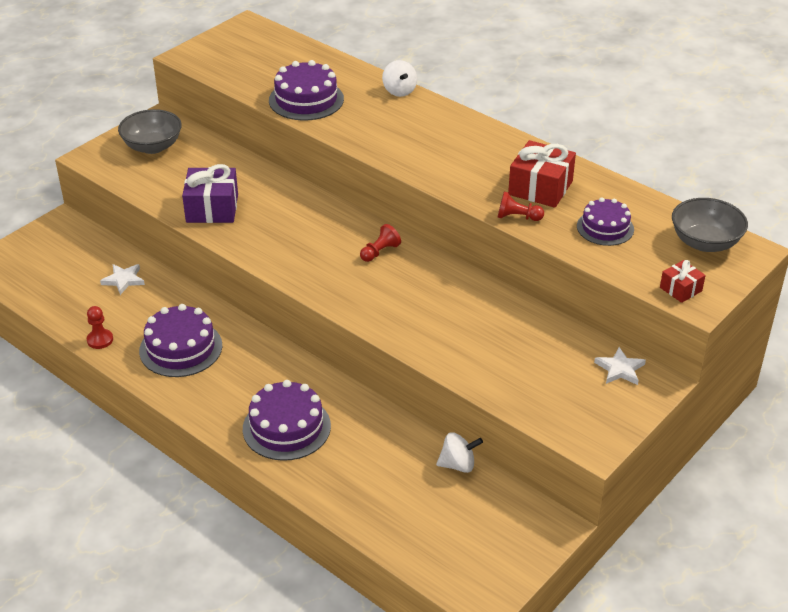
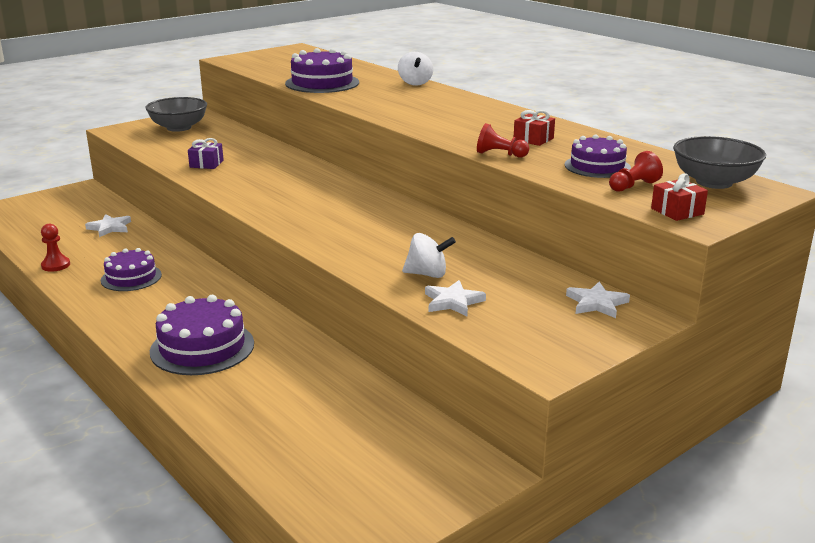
camera: 10 degrees right, 15 degrees down
purple cake [139,304,222,377] -> purple cake [101,248,162,291], size x0.66
purple gift [182,164,238,223] -> purple gift [188,138,224,169], size x0.54
red pawn [360,224,401,262] -> red pawn moved to [609,151,663,192]
white spinning top [436,432,483,473] -> white spinning top moved to [402,233,456,278]
red gift [508,140,576,208] -> red gift [514,110,555,146], size x0.54
none -> white star [425,280,486,316]

